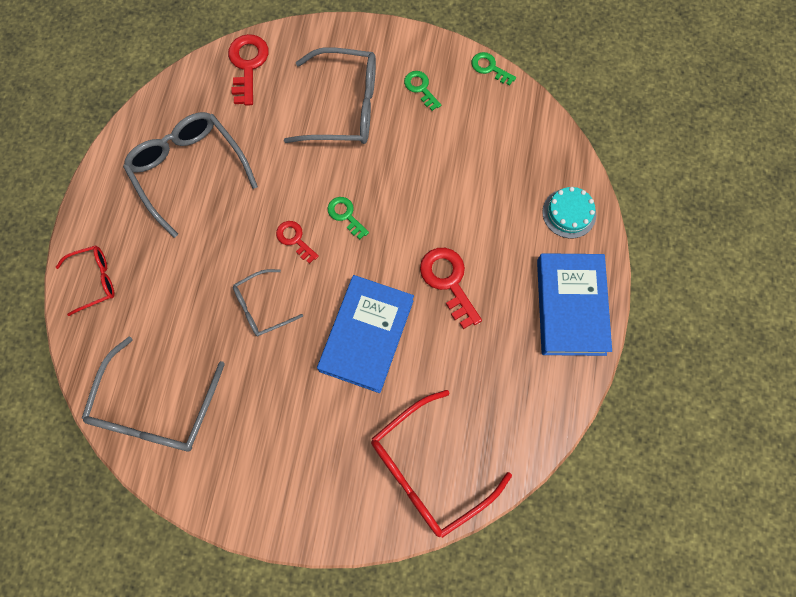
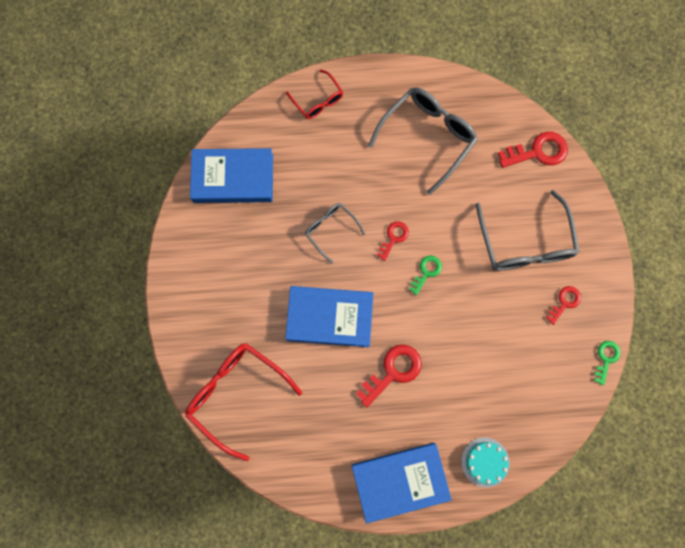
camera: 75 degrees right, 5 degrees up
grey glasses [82,337,225,451] -> blue book [190,148,273,203]
green key [404,71,441,111] -> red key [546,286,581,325]

